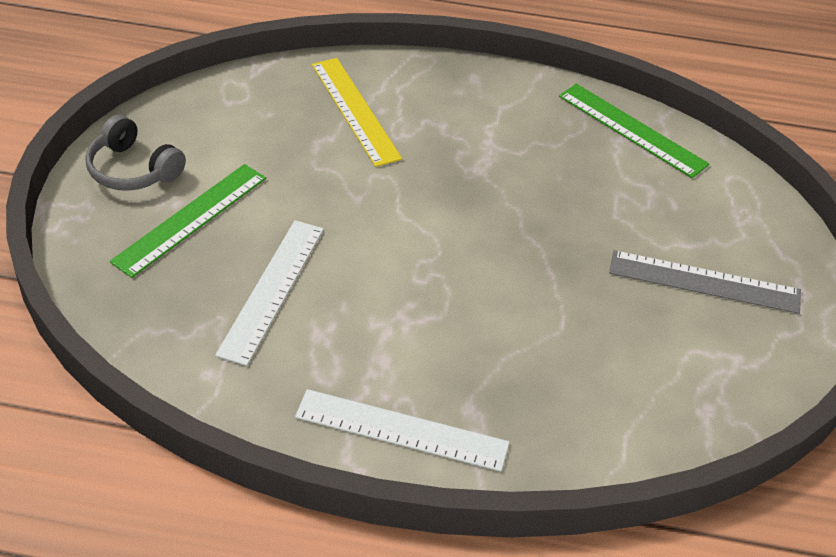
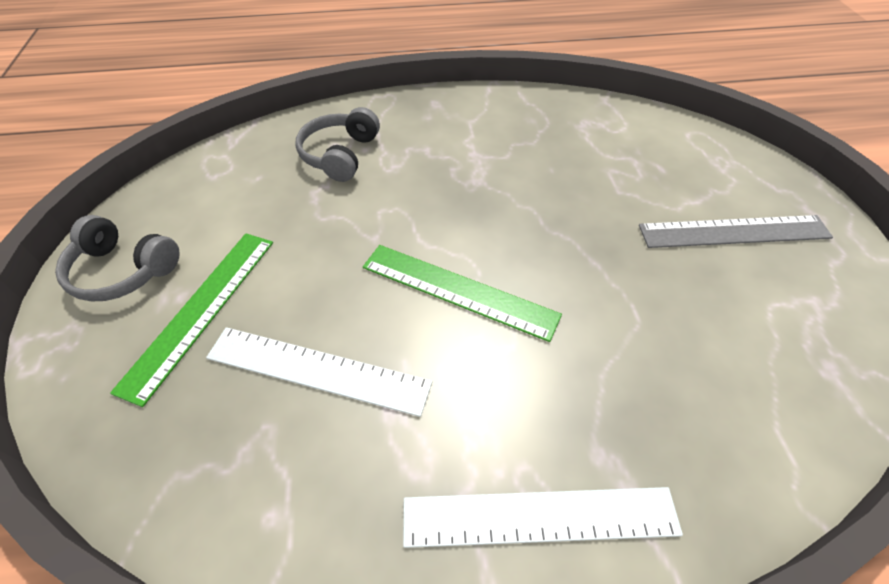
camera: 15 degrees left, 5 degrees up
white ruler [215,220,324,366] -> white ruler turned 75 degrees counterclockwise [206,327,432,417]
yellow ruler [312,58,402,167] -> grey headphones [295,107,380,182]
green ruler [559,84,709,178] -> green ruler moved to [363,245,562,342]

